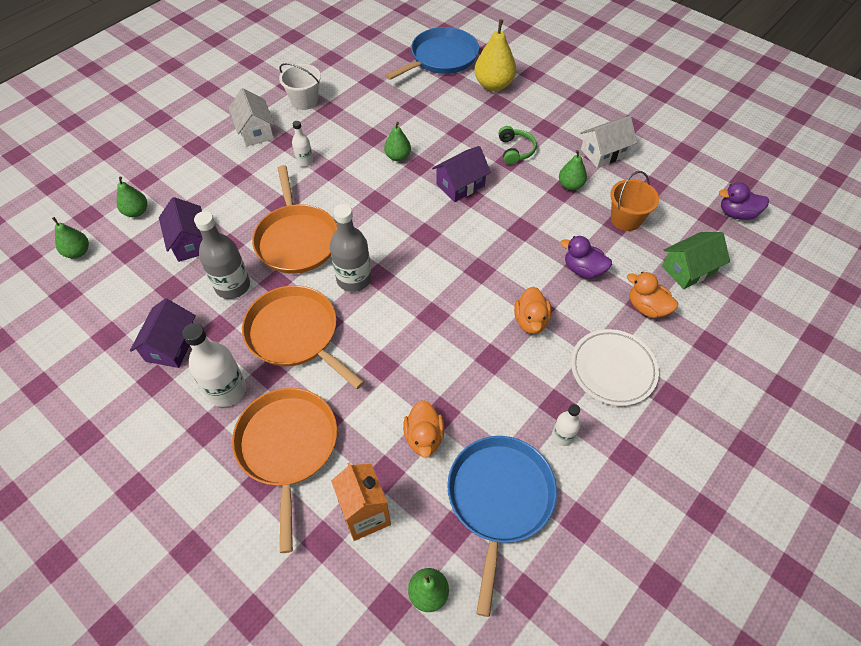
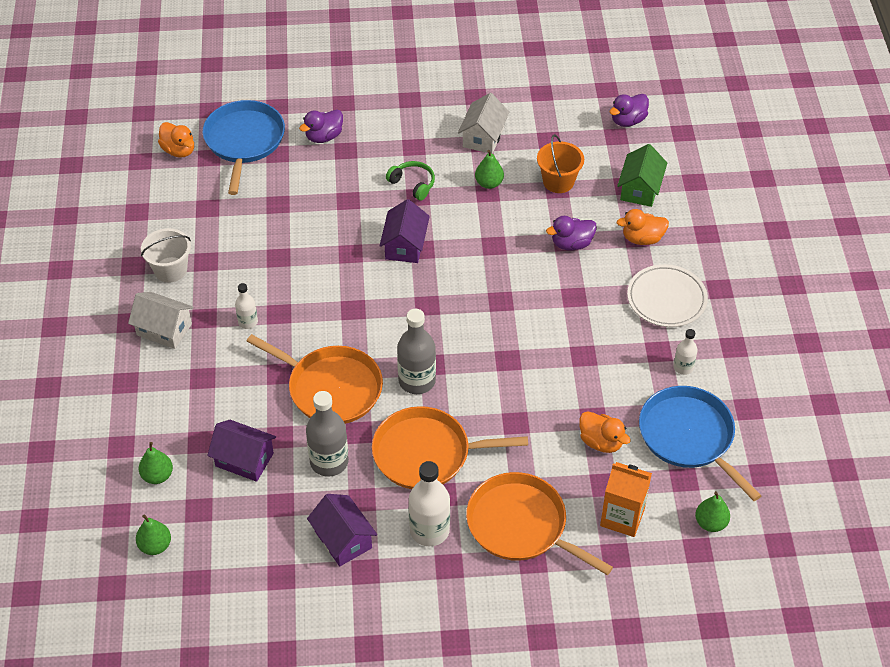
camera: 45 degrees left, 5 degrees down
green pear [384,122,411,161] -> none
yellow pear [474,19,516,91] -> purple duck [299,109,343,143]
orange duck [514,286,551,334] -> orange duck moved to [158,122,194,158]

